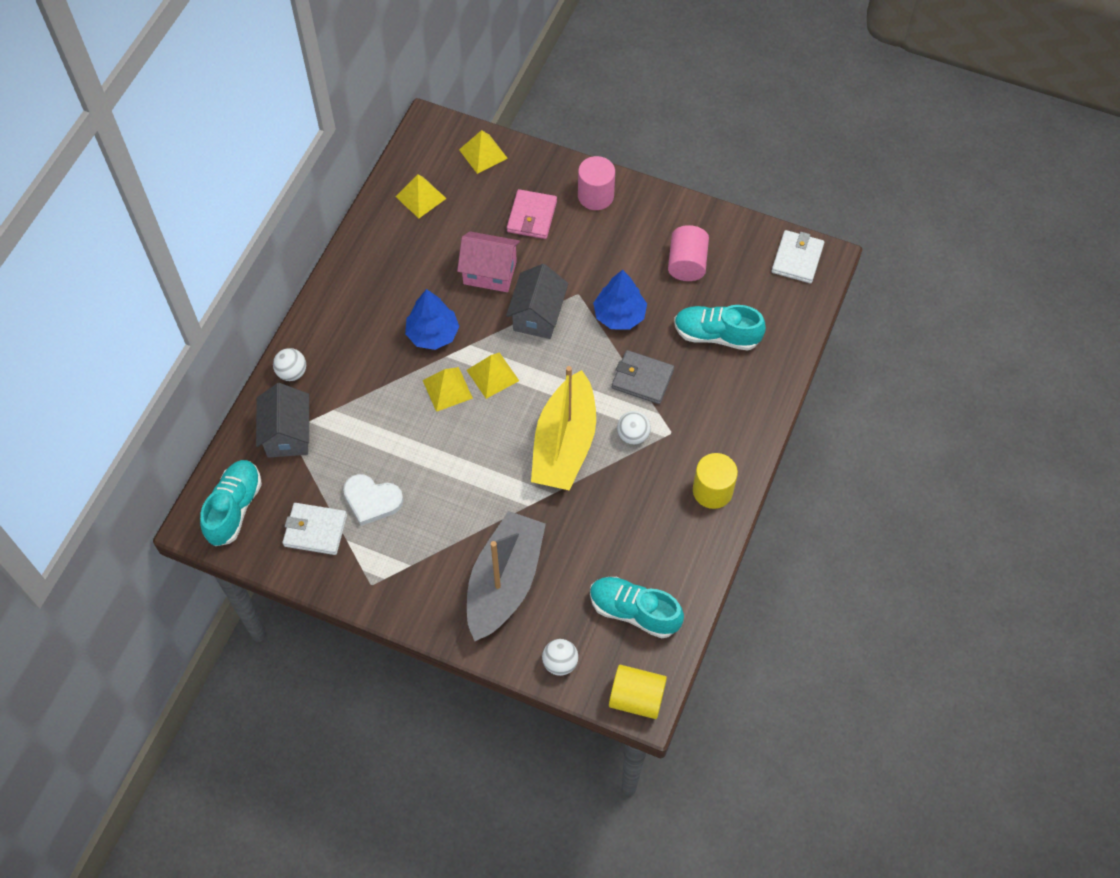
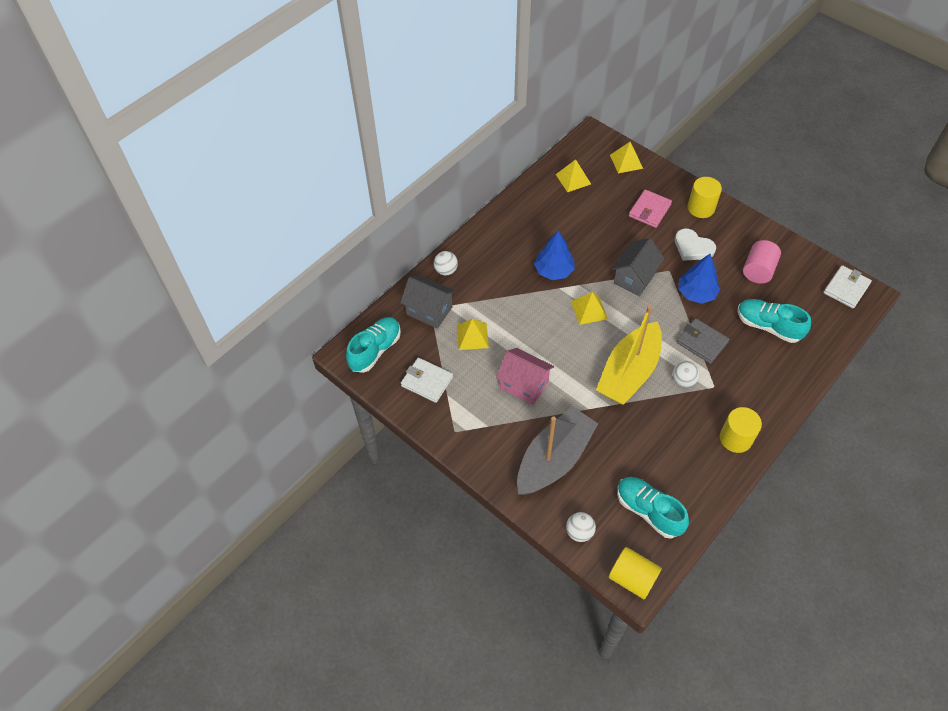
camera: 20 degrees right, 5 degrees down
grey house [256,383,309,458] -> grey house turned 75 degrees counterclockwise [400,275,456,329]
white heart [343,474,403,526] -> white heart moved to [675,228,716,261]
yellow pyramid [423,367,473,412] -> yellow pyramid moved to [457,319,489,350]
pink house [457,231,520,292] -> pink house moved to [496,348,554,405]
pink cylinder [578,156,615,210] -> yellow cylinder [688,177,722,218]

